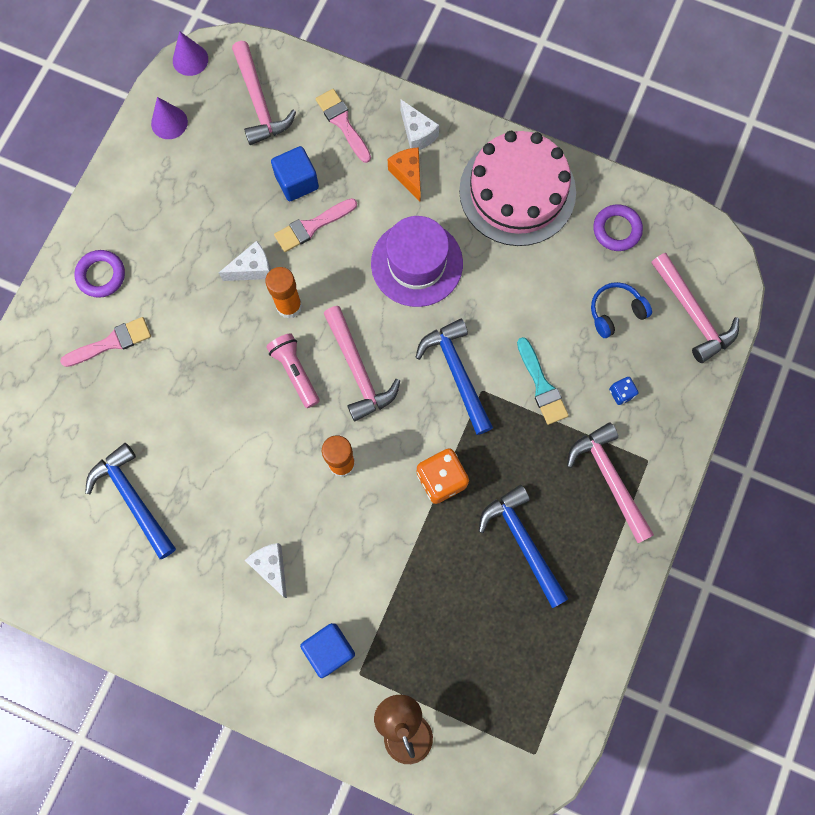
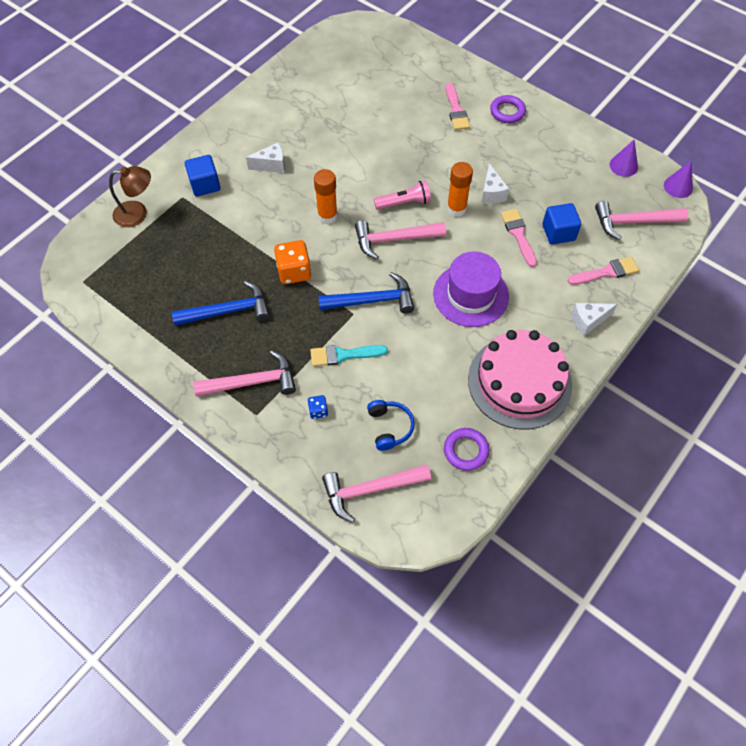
camera: 105 degrees right, 15 degrees down
blue hammer [85,443,176,559] -> none
orange cheese [388,147,421,202] -> none

